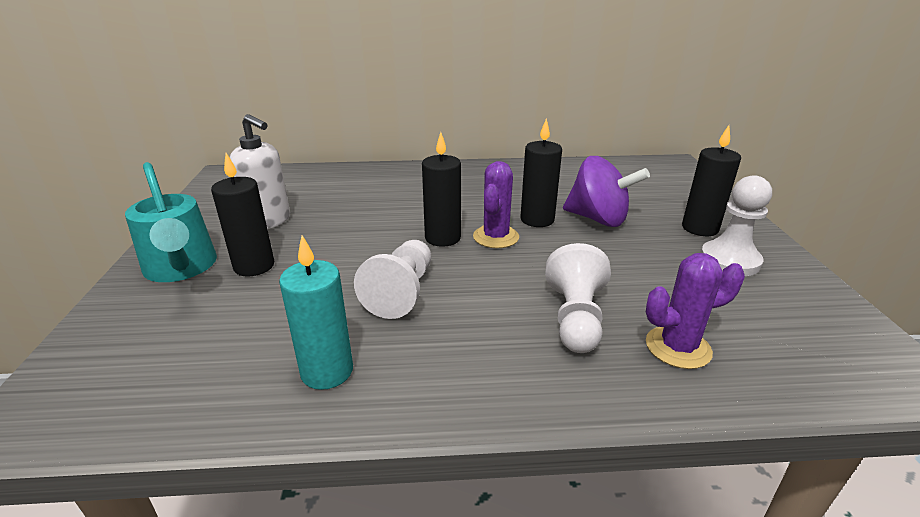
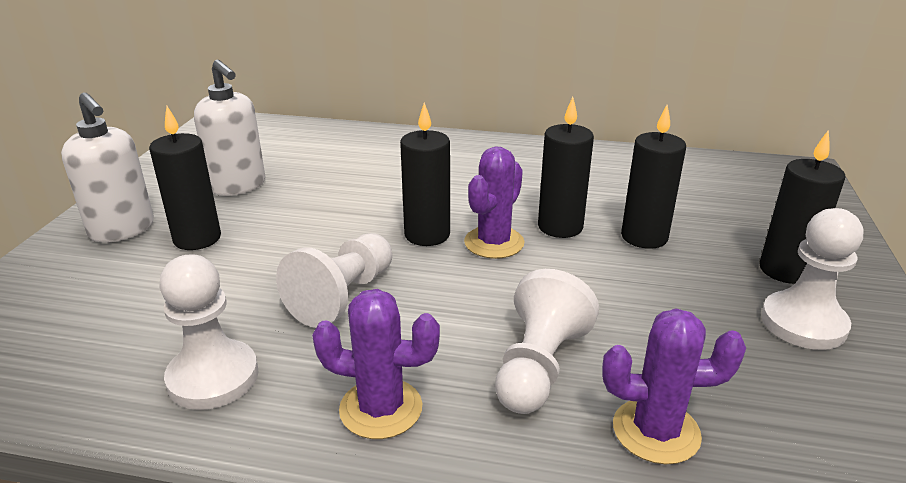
camera: 15 degrees right, 0 degrees up
turquoise watering can [125,162,217,282] -> white soap dispenser [61,93,154,243]
turquoise candle [279,235,353,390] -> white pawn [159,254,258,410]
purple spinning top [563,156,650,227] -> black candle [621,105,686,249]
none -> purple cactus [312,289,440,439]

